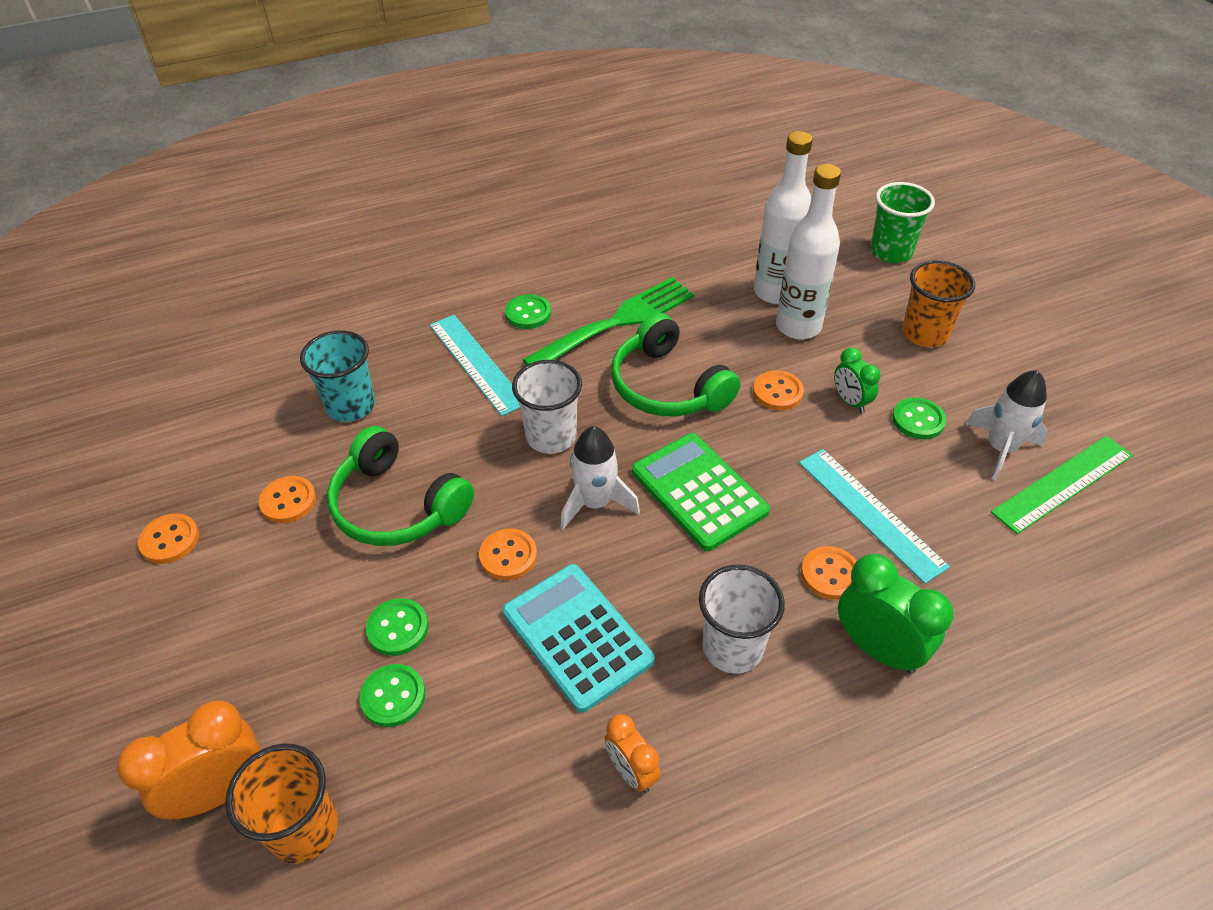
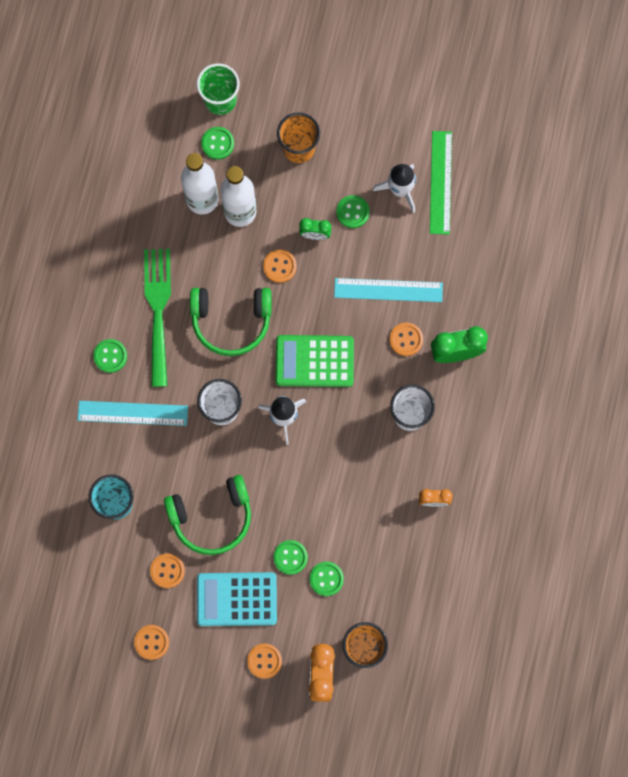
camera: 55 degrees left, 30 degrees up
orange button [479,529,537,580] -> orange button moved to [247,643,282,679]
turquoise calculator [503,564,655,713] -> turquoise calculator moved to [197,572,277,626]
none -> green button [201,127,234,160]

